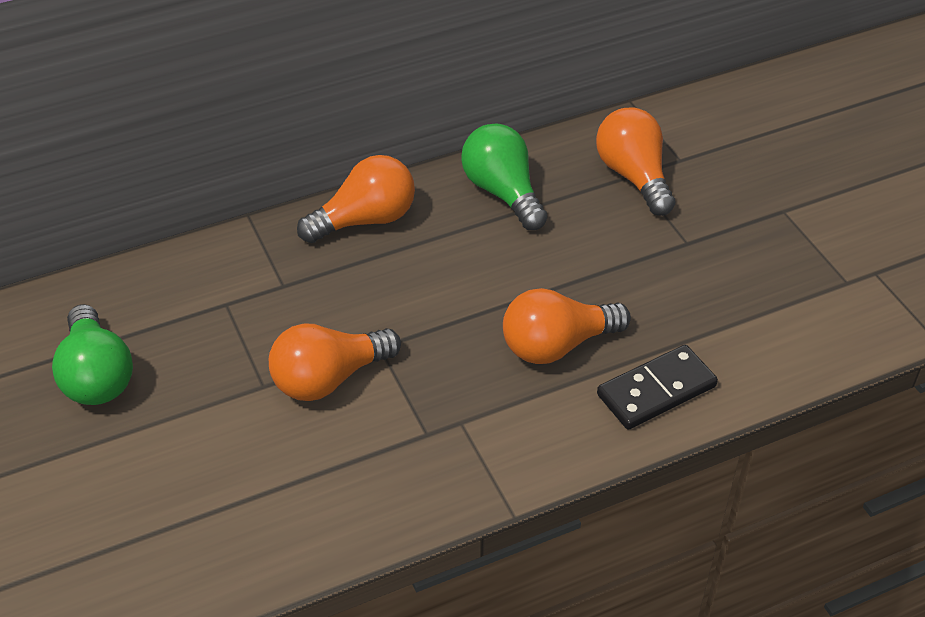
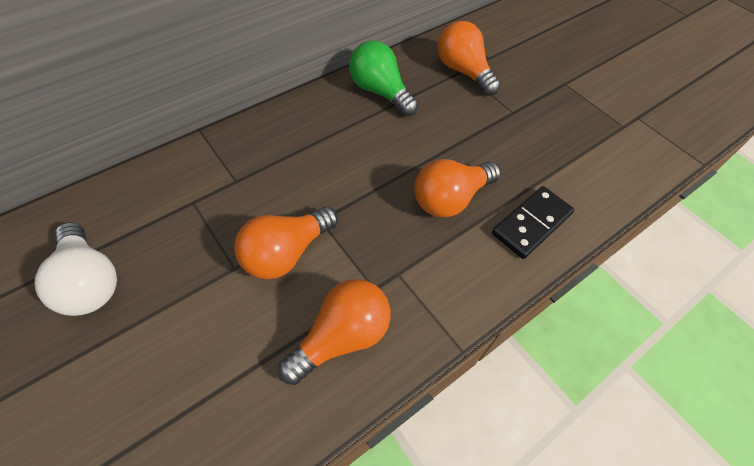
camera: 15 degrees left, 10 degrees up
green light bulb [52,304,133,405] -> white light bulb [35,222,117,316]
orange light bulb [297,155,415,243] -> orange light bulb moved to [278,279,391,385]

